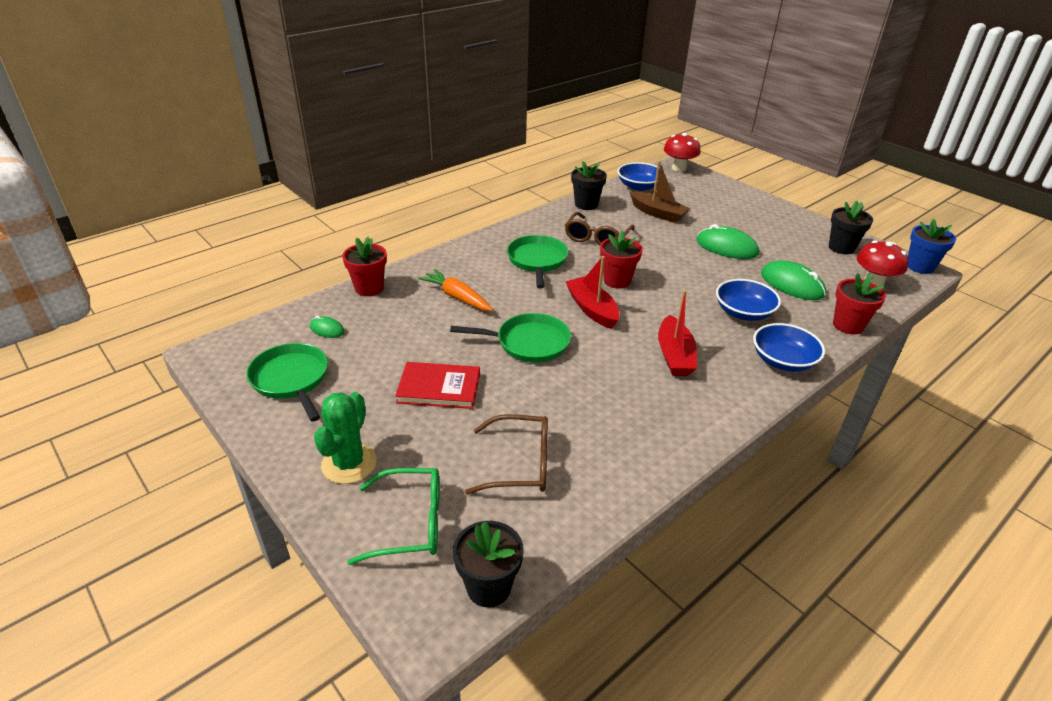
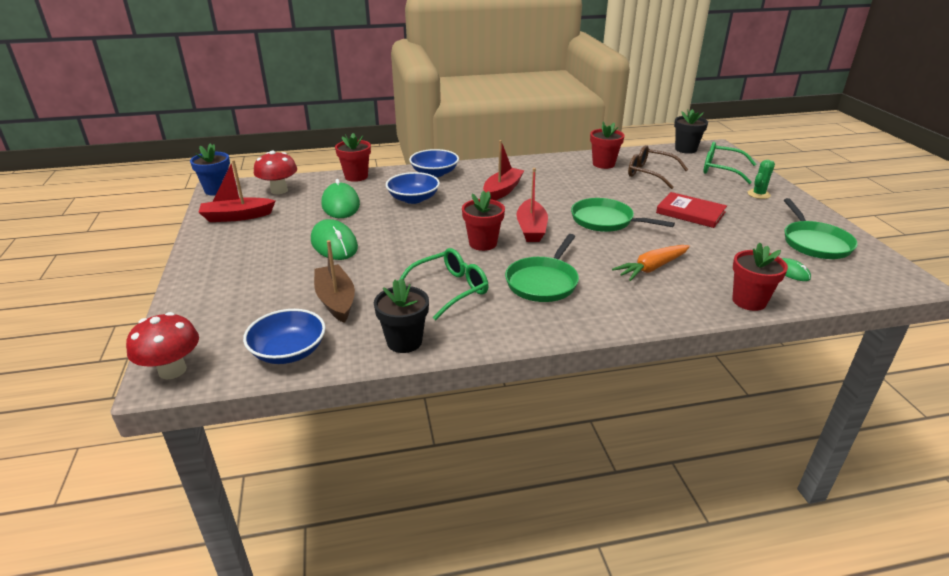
camera: 150 degrees left, 5 degrees down
green cactus [314,392,377,484] -> green cactus [748,160,775,199], size x0.63
orange carrot [418,269,493,311] -> orange carrot turned 75 degrees clockwise [612,245,690,281]
brown glasses [565,212,635,246] -> green glasses [398,248,488,320]
black flower pot [829,201,873,254] -> red boat [198,160,275,222]
none -> red flower pot [590,122,625,169]

